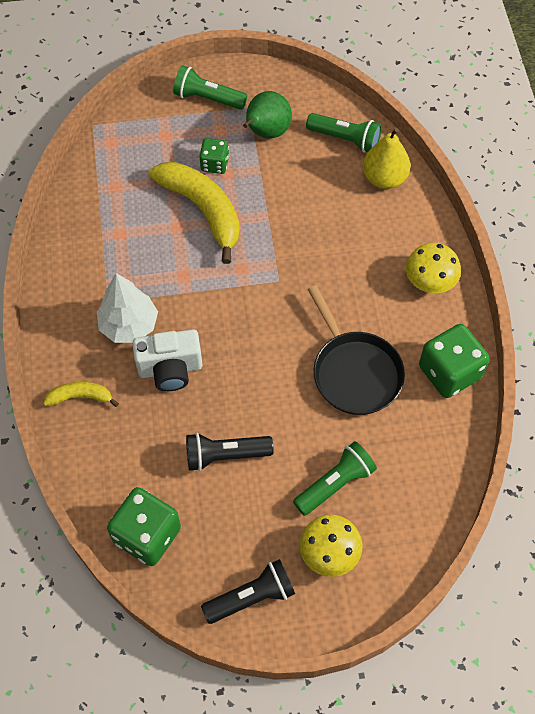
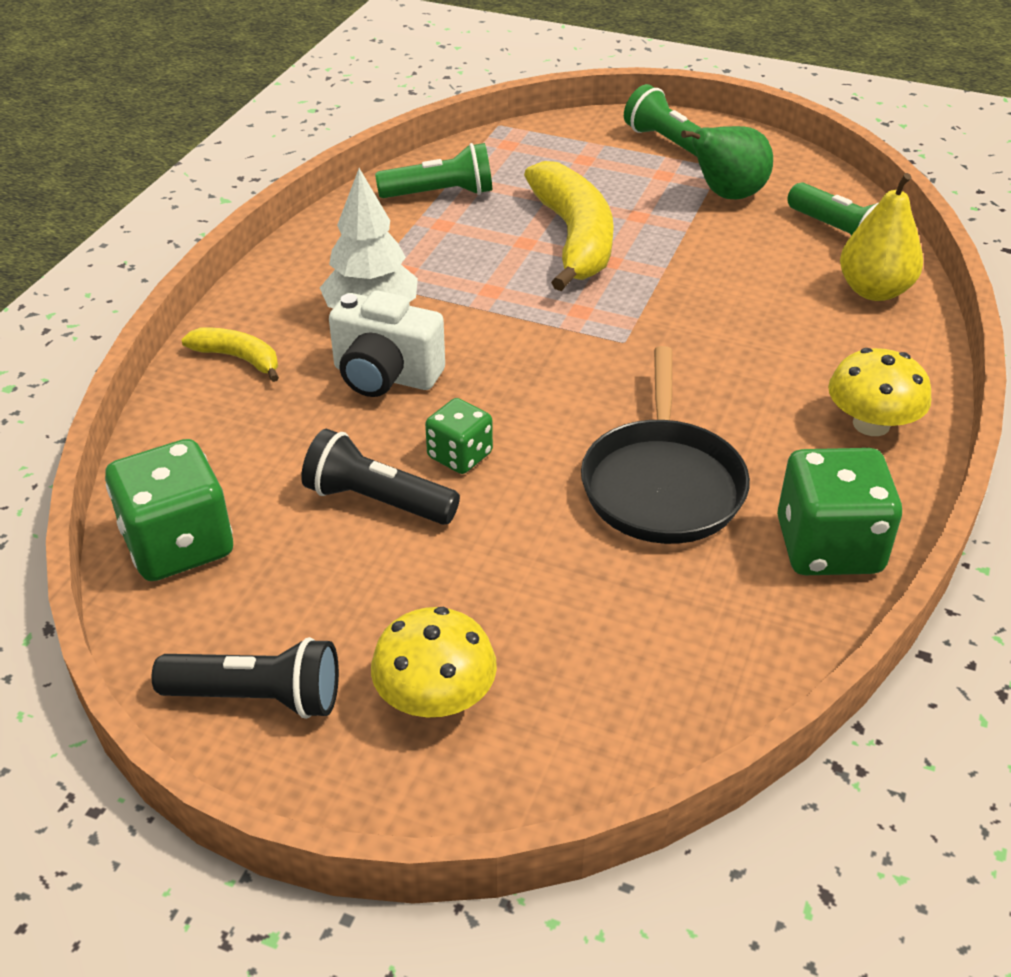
camera: 30 degrees right, 20 degrees down
green dice [199,138,229,174] -> green dice moved to [425,398,493,474]
green flashlight [293,441,377,516] -> green flashlight moved to [375,143,492,198]

